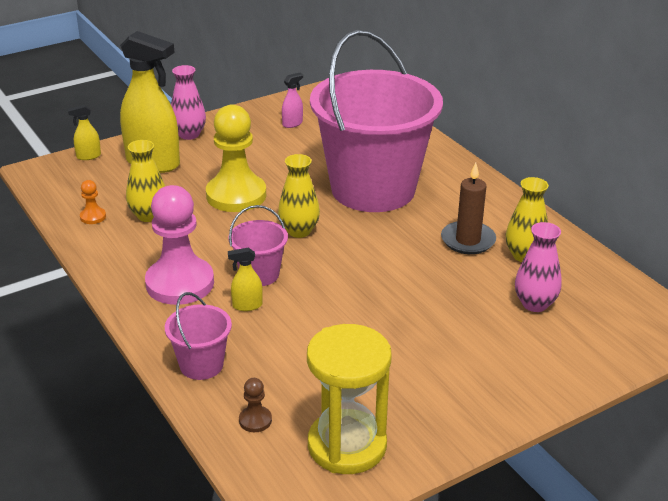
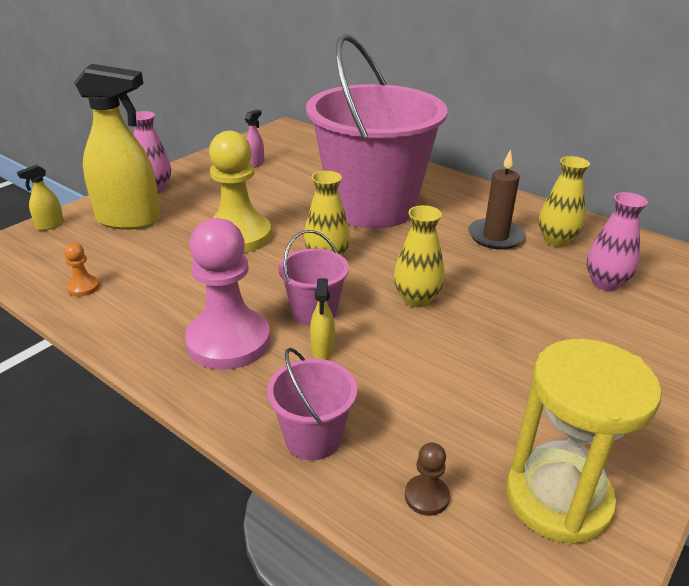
camera: 20 degrees left, 0 degrees up
yellow vase [126,140,165,222] -> yellow vase moved to [394,205,445,307]
yellow spray bottle [228,248,263,311] -> yellow spray bottle turned 60 degrees counterclockwise [310,278,335,360]

